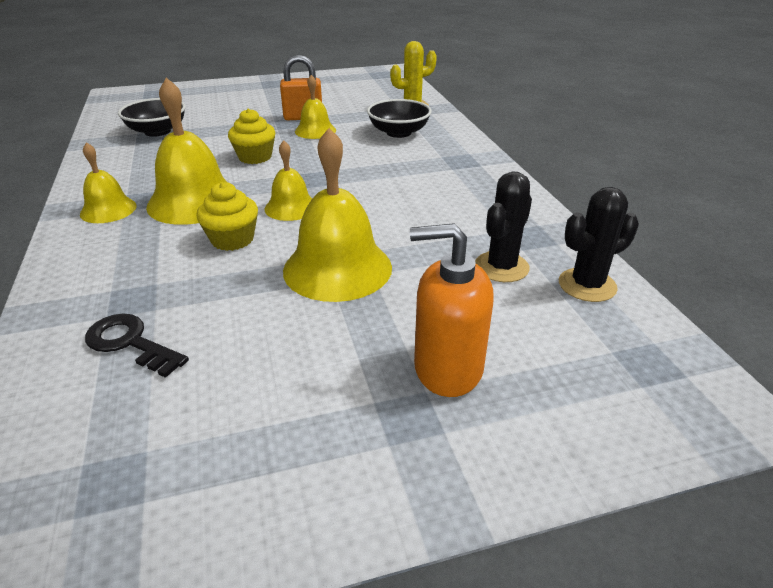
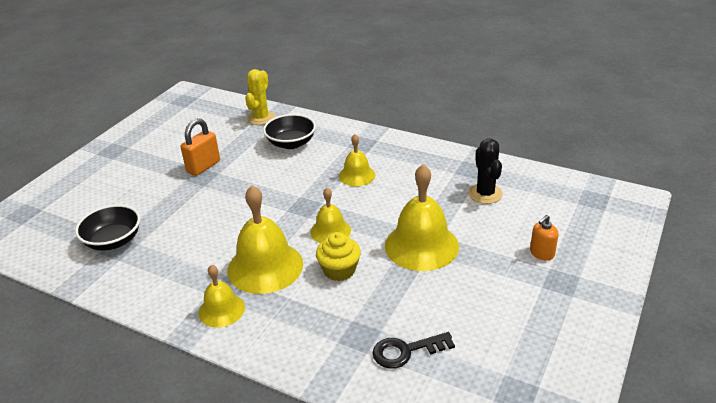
camera: 45 degrees left, 0 degrees up
yellow cupcake [228,109,275,164] -> none
yellow bell [295,75,336,139] -> yellow bell moved to [339,134,375,186]
orange soap dispenser [410,223,494,397] -> orange soap dispenser [530,215,558,261], size x0.54
black cactus [559,187,639,302] -> none

